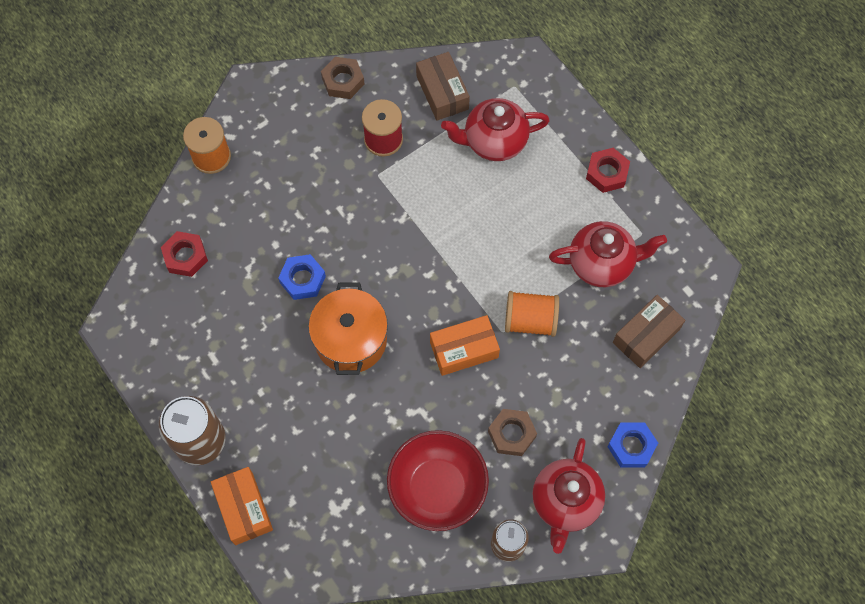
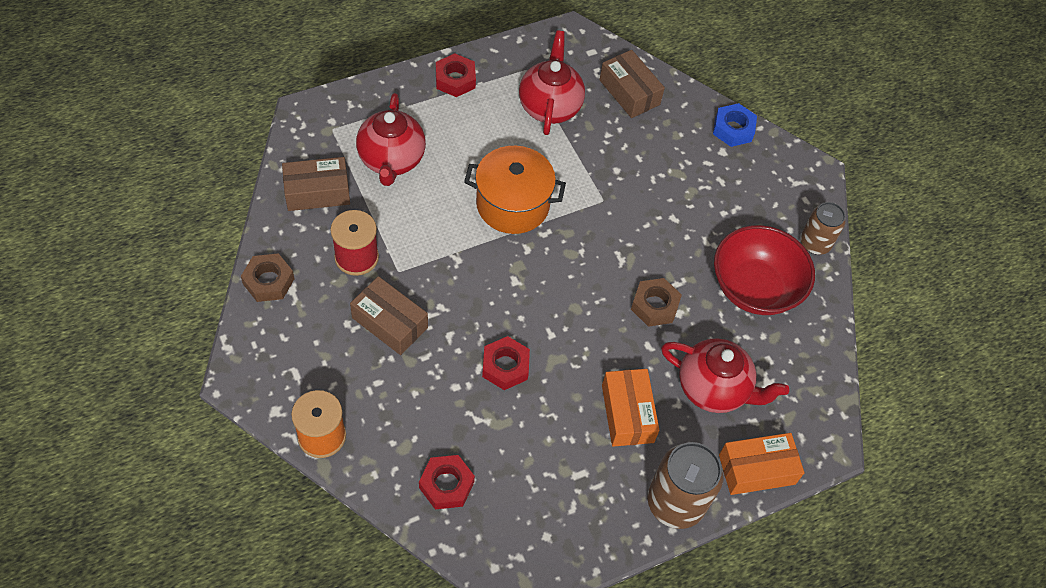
camera: 85 degrees left, 10 degrees down
blue nut [278,254,326,300] -> red nut [482,336,530,390]
orange pot [308,282,388,375] -> orange pot moved to [464,146,566,234]
orange box [430,315,500,376] -> orange box moved to [602,369,659,447]
brown nut [488,409,537,456] -> brown nut moved to [631,278,682,327]
orange spool [505,291,559,337] -> none
red teapot [532,438,605,554] -> red teapot moved to [661,338,789,413]
none -> brown box [350,276,428,355]

